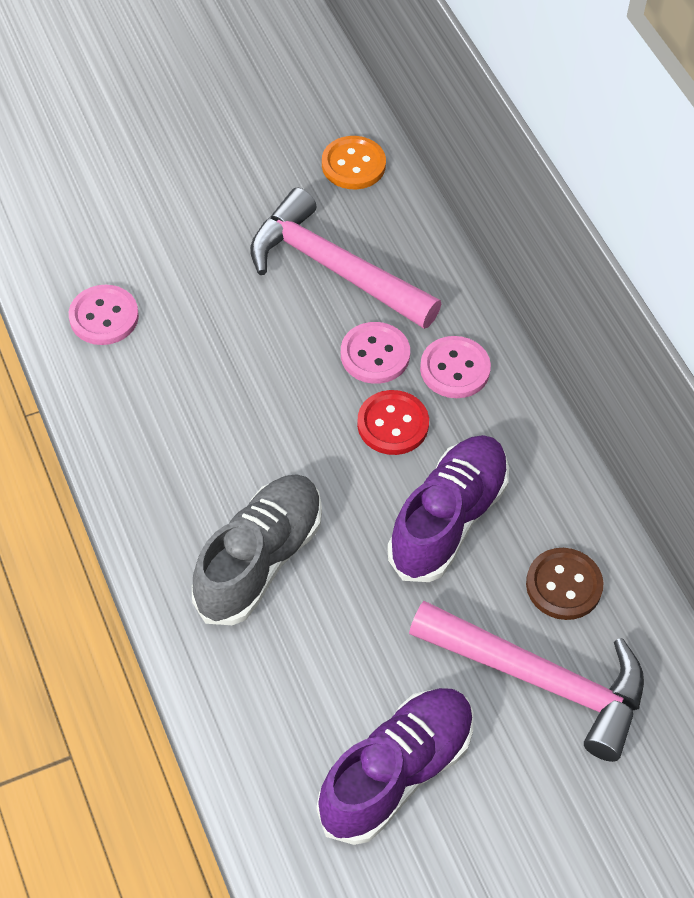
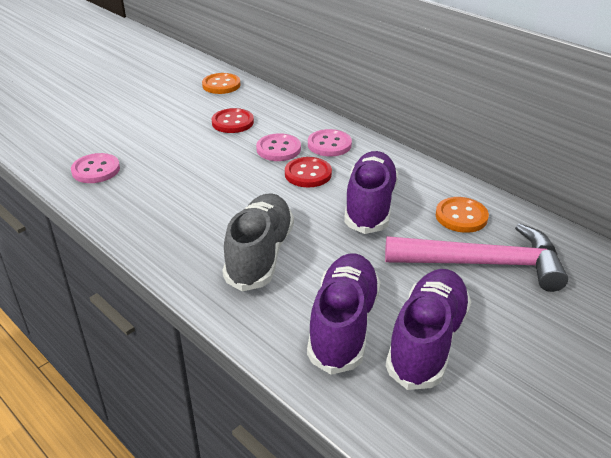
camera: 20 degrees left, 20 degrees down
pink hammer [250,188,441,329] -> red button [212,108,254,133]
brown button [526,548,603,620] -> orange button [436,197,489,233]
none -> purple shoe [307,253,381,375]

